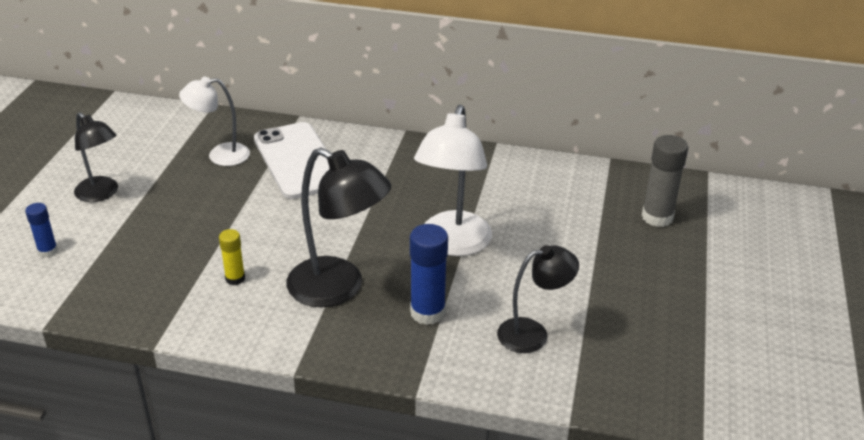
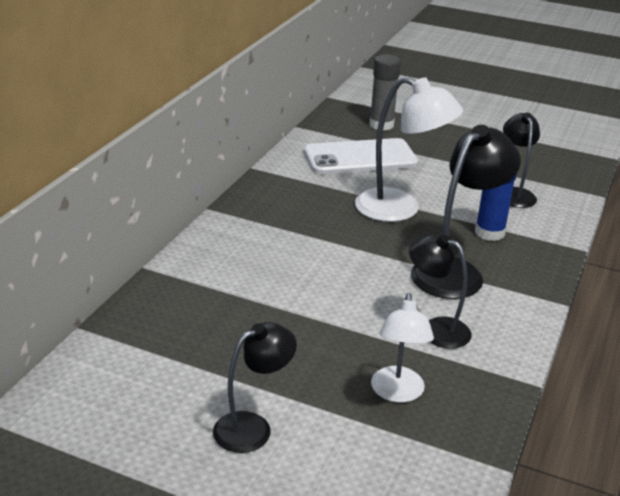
camera: 80 degrees left, 5 degrees down
blue glue stick [25,203,58,258] -> none
white lamp [179,77,250,166] -> white lamp moved to [371,293,434,403]
yellow glue stick [219,229,245,285] -> black lamp [409,235,471,349]
white phone [254,122,330,199] -> white phone moved to [304,138,418,174]

